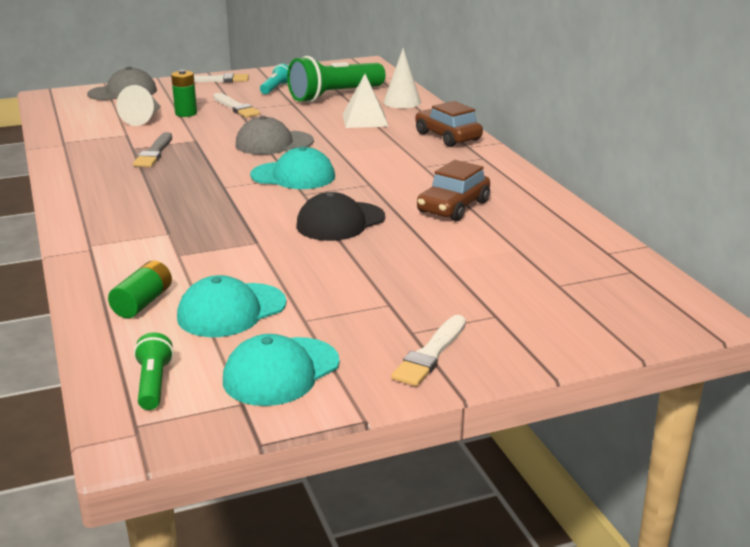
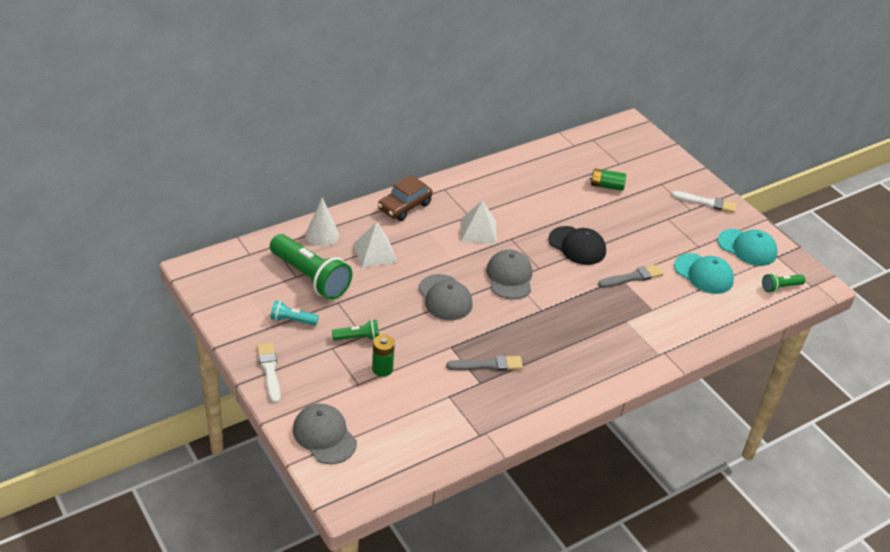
camera: 105 degrees left, 15 degrees up
green battery [108,261,172,318] -> green battery moved to [590,168,626,191]
white cone [117,85,161,126] -> none
white brush [213,93,260,118] -> green flashlight [332,319,379,341]
turquoise cap [250,146,335,189] -> grey cap [486,249,532,299]
brown car [417,160,490,221] -> none
none -> white pyramid [461,200,497,244]
none -> grey brush [598,265,663,288]

